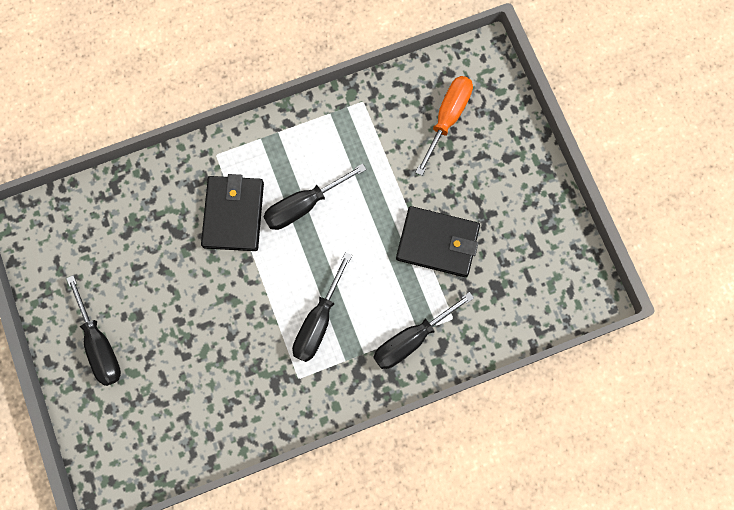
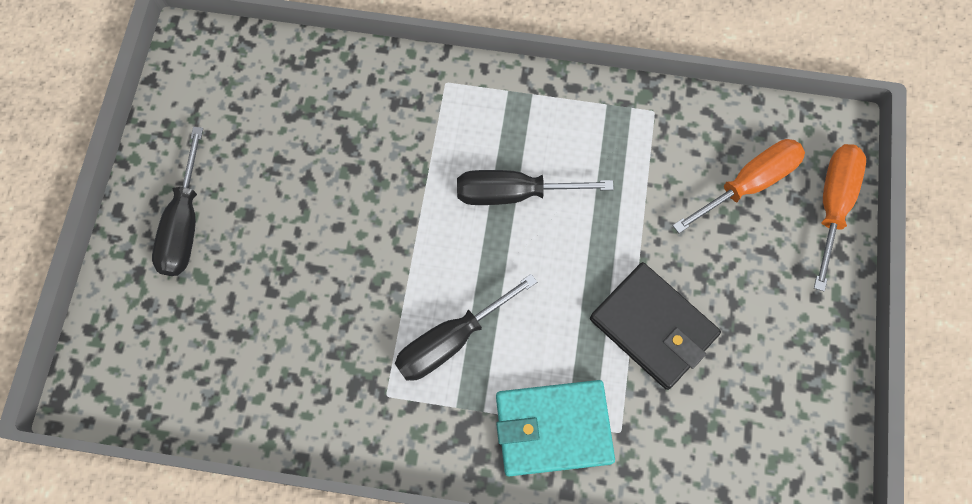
camera: 30 degrees right, 5 degrees down
black wallet [201,174,264,251] -> none
black screwdriver [373,292,474,369] -> turquoise wallet [496,380,615,477]
none -> orange screwdriver [814,144,866,291]

